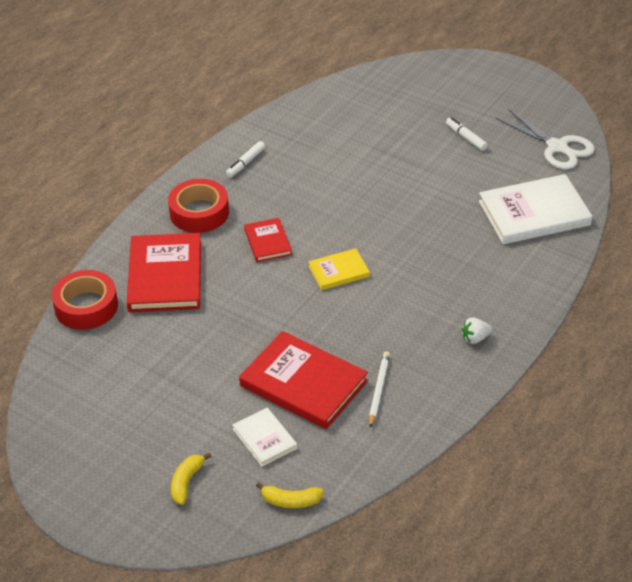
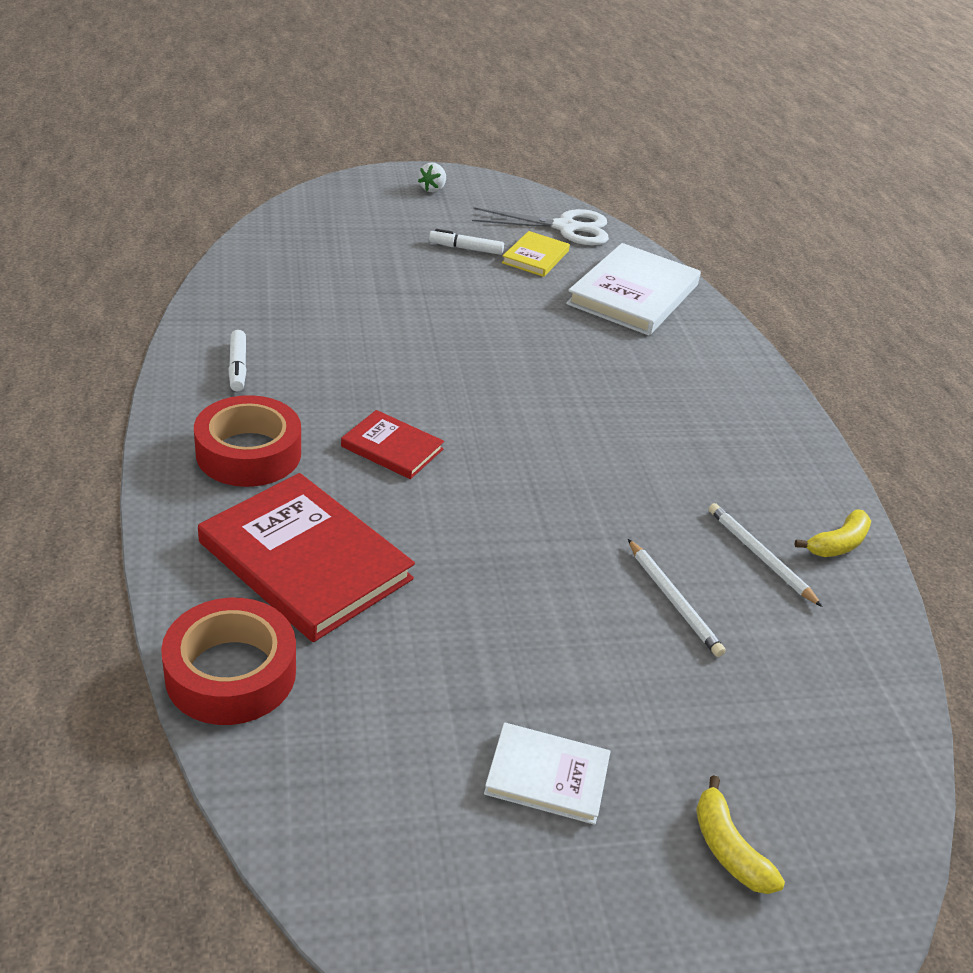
camera: 50 degrees left, 5 degrees down
white book [232,408,297,467] -> white book moved to [484,723,611,825]
red book [239,331,368,429] -> white pencil [628,539,726,657]
yellow banana [256,482,324,508] -> yellow banana moved to [795,510,871,557]
yellow book [309,248,370,290] -> yellow book moved to [502,231,570,277]
white strawberry [462,317,492,344] -> white strawberry moved to [418,162,446,192]

